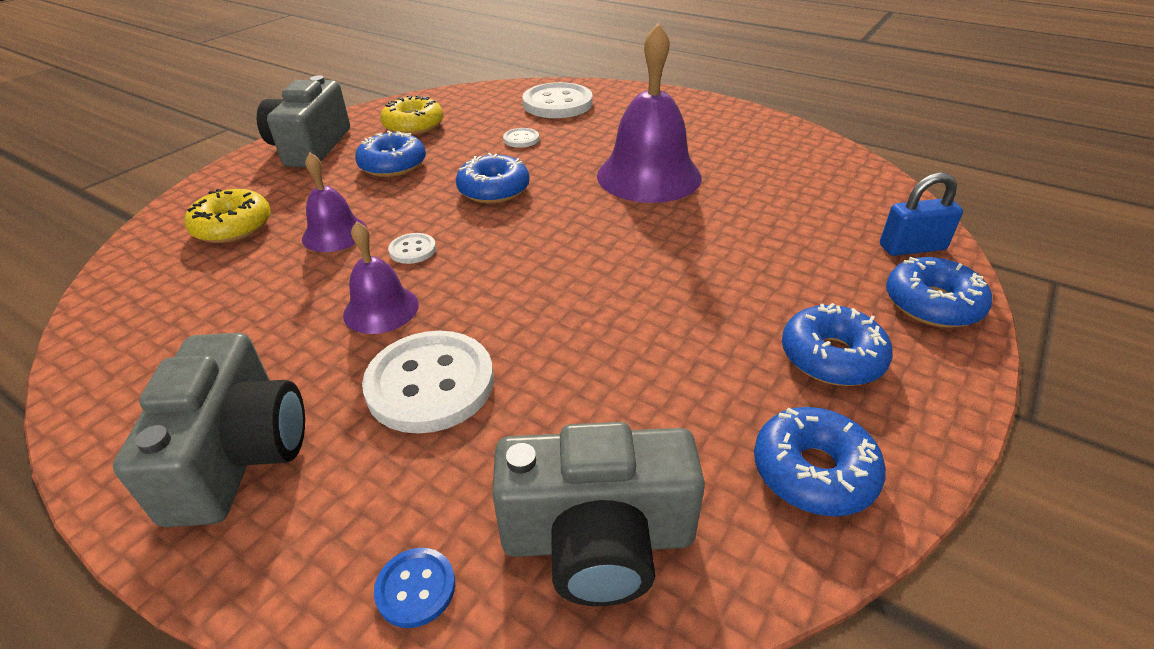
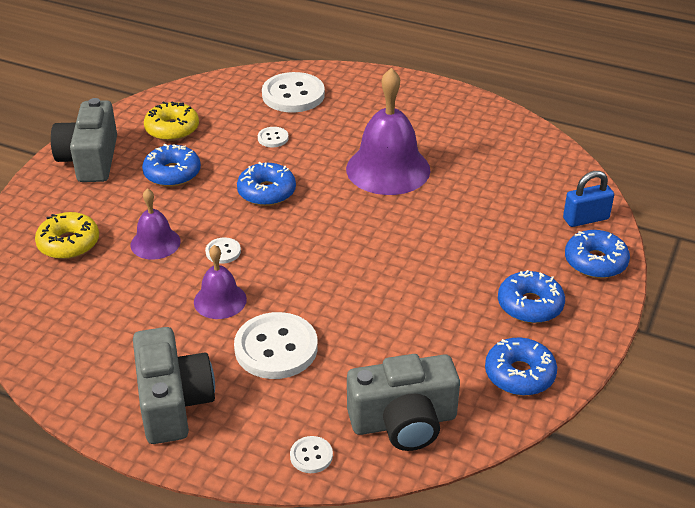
camera: 10 degrees left, 0 degrees up
blue button [374,548,455,628] -> white button [290,436,333,473]

